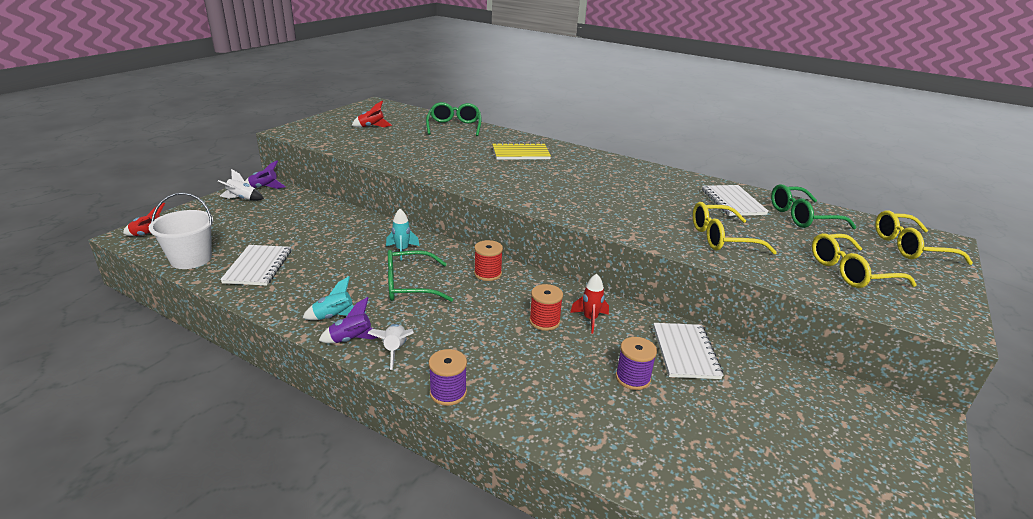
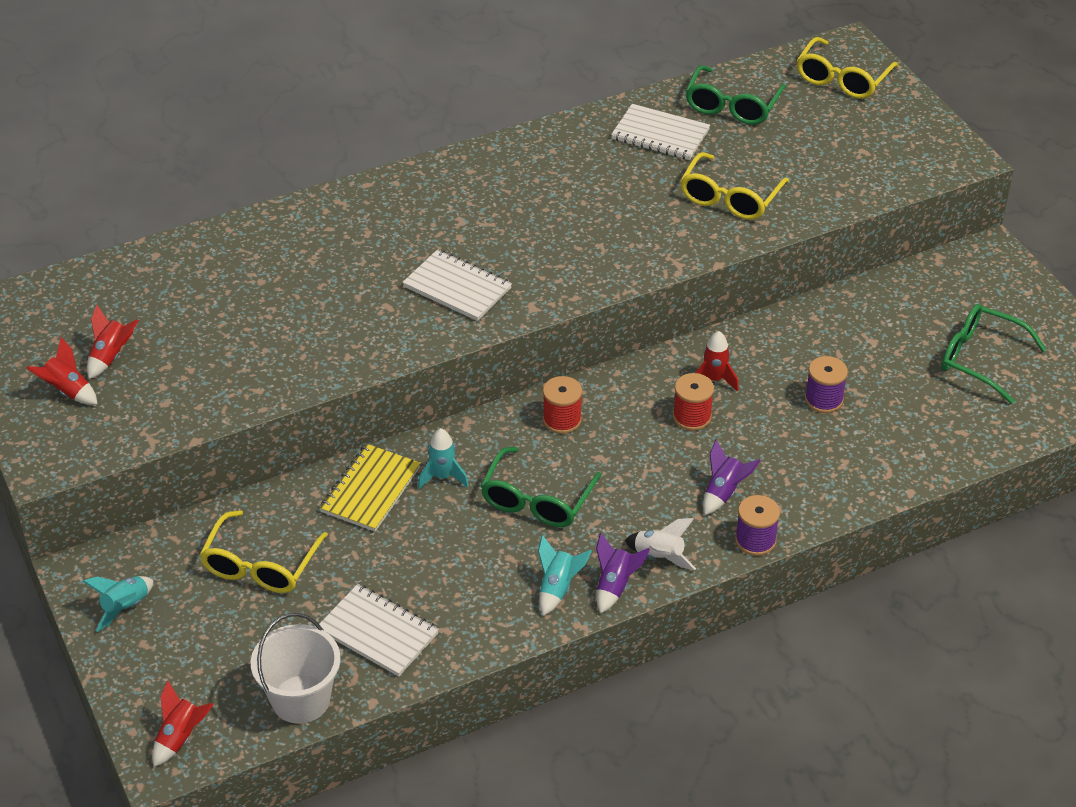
camera: 55 degrees left, 15 degrees up
white rocket [218,169,264,201] -> turquoise rocket [83,576,154,632]
purple rocket [245,160,286,189] -> purple rocket moved to [703,440,761,515]
green glasses [426,102,482,136] -> green glasses moved to [942,304,1046,404]
yellow notebook [492,142,551,160] -> yellow notebook moved to [320,444,421,532]
white notebook [653,323,723,379] -> white notebook moved to [402,249,512,321]
yellow glasses [812,233,917,288] -> yellow glasses moved to [199,510,328,593]
none -> red rocket [26,337,97,405]

